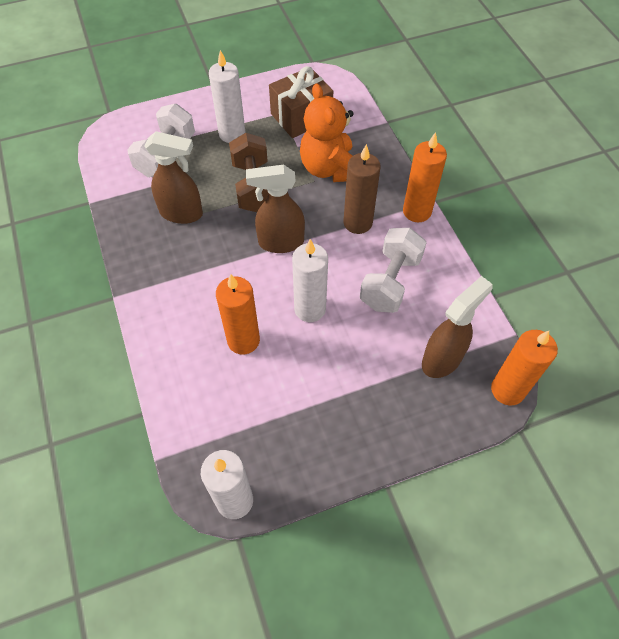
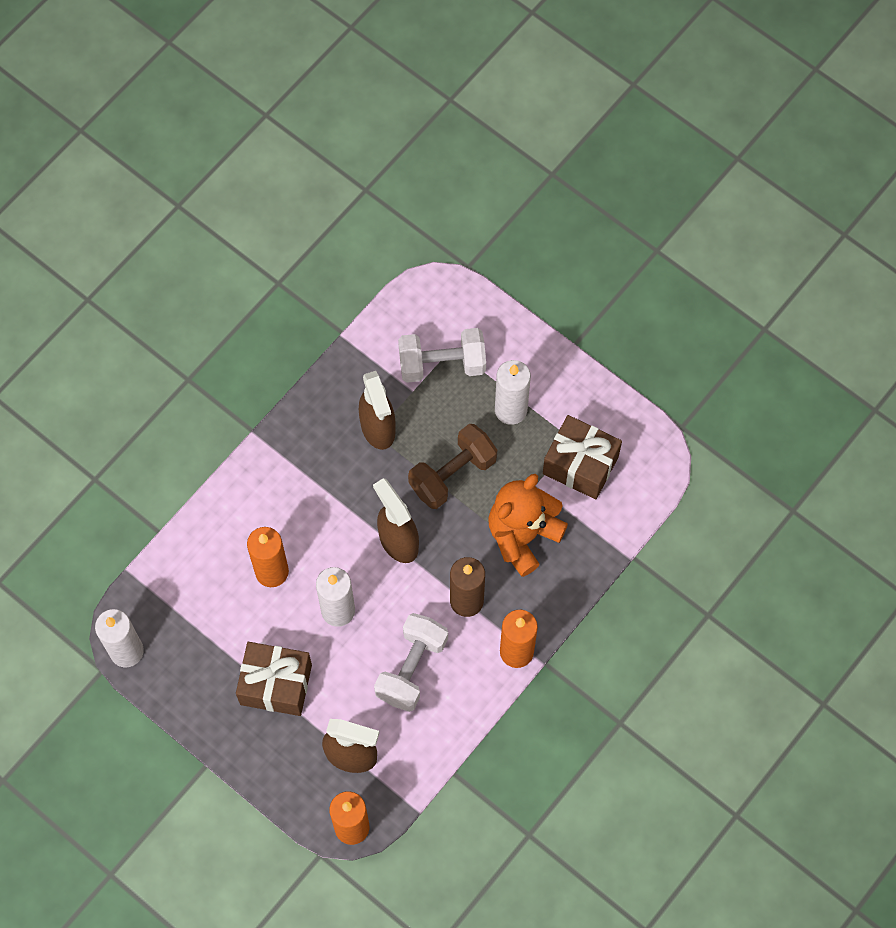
camera: 60 degrees right, 10 degrees up
white dumbbell [360,228,427,313] -> white dumbbell turned 60 degrees counterclockwise [374,613,448,712]
none -> brown gift [236,642,312,716]

